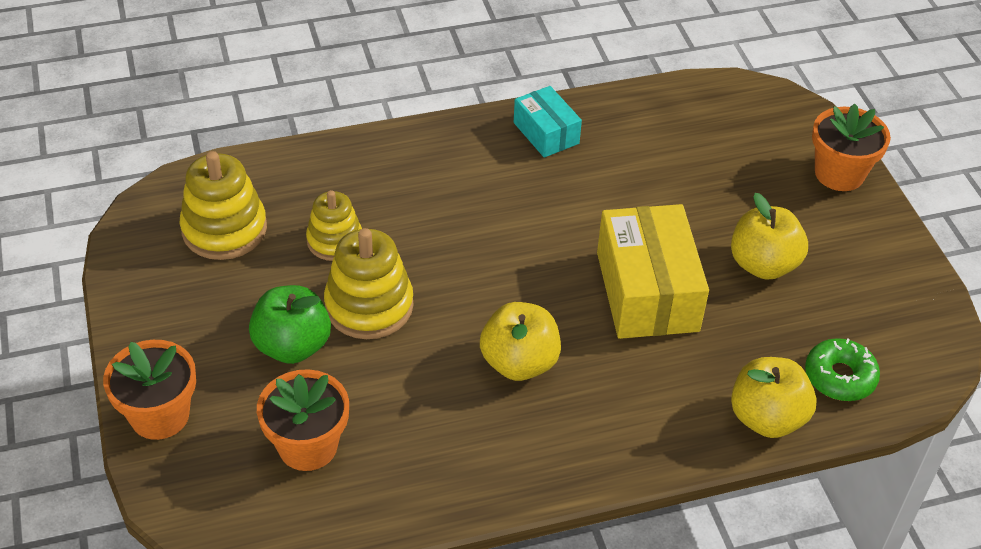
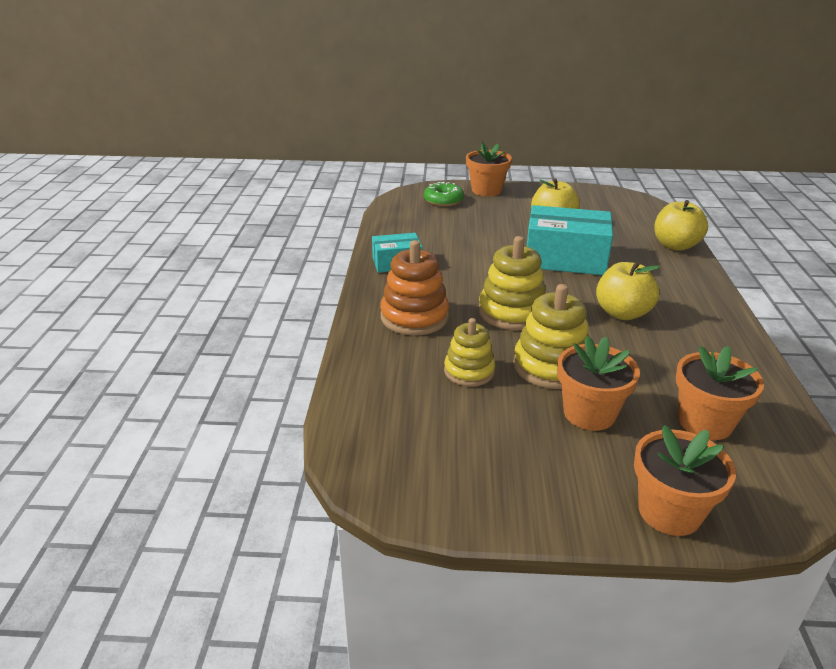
camera: 70 degrees left, 15 degrees down
yellow stacking toy [180,151,267,260] -> yellow stacking toy moved to [479,236,546,330]
green apple [249,285,331,364] -> orange flower pot [557,336,640,431]
yellow box [597,204,709,339] -> turquoise box [527,205,613,275]
green donut [805,338,880,401] -> green donut moved to [424,182,464,207]
none -> orange stacking toy [380,240,449,336]

